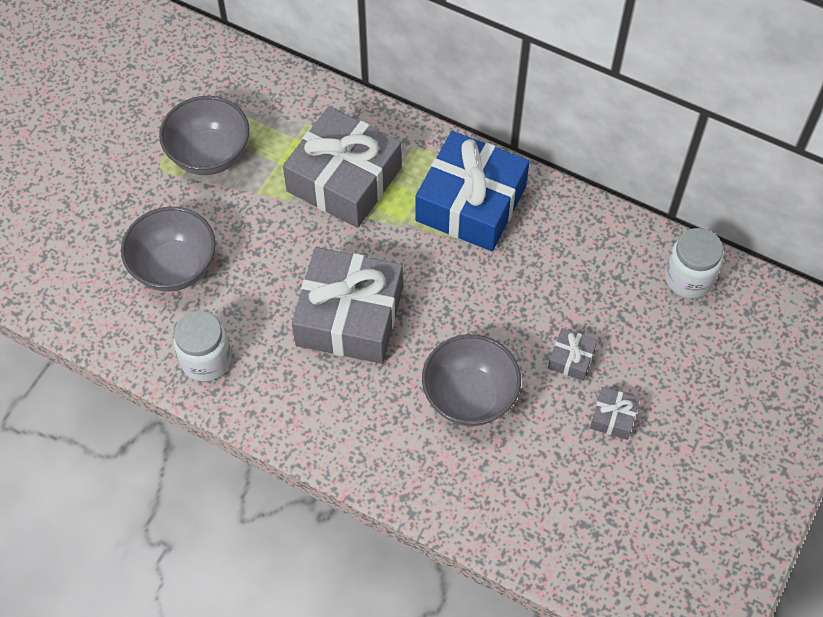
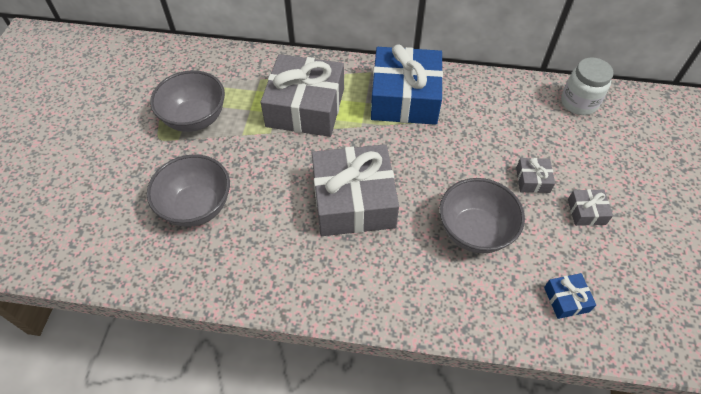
camera: 20 degrees left, 5 degrees down
white jar [173,311,232,381] -> none
none -> blue gift [544,273,596,319]

